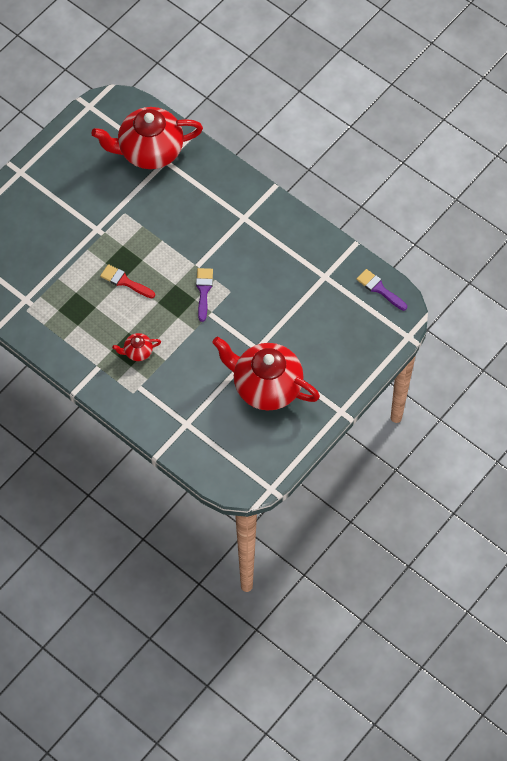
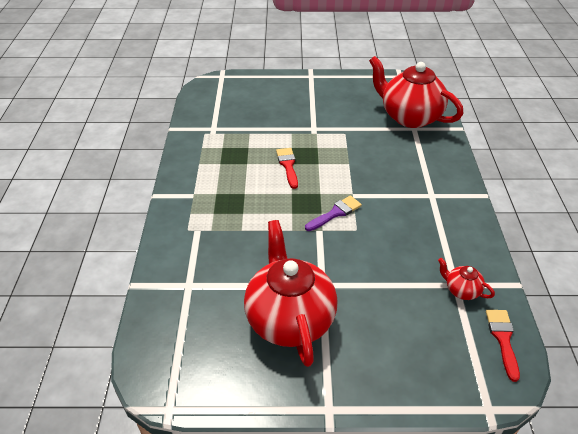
camera: 50 degrees right, 20 degrees down
red teapot [112,333,161,361] -> red teapot moved to [438,258,495,300]
purple brush [356,269,407,311] -> red brush [486,310,520,382]

